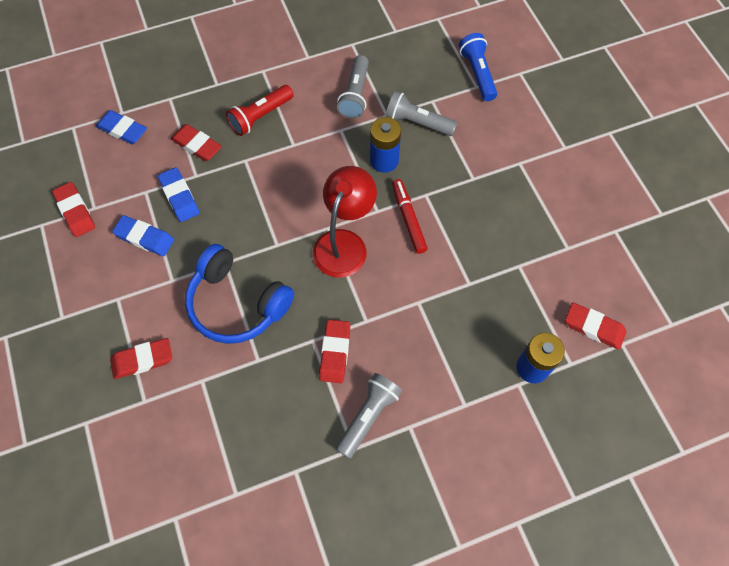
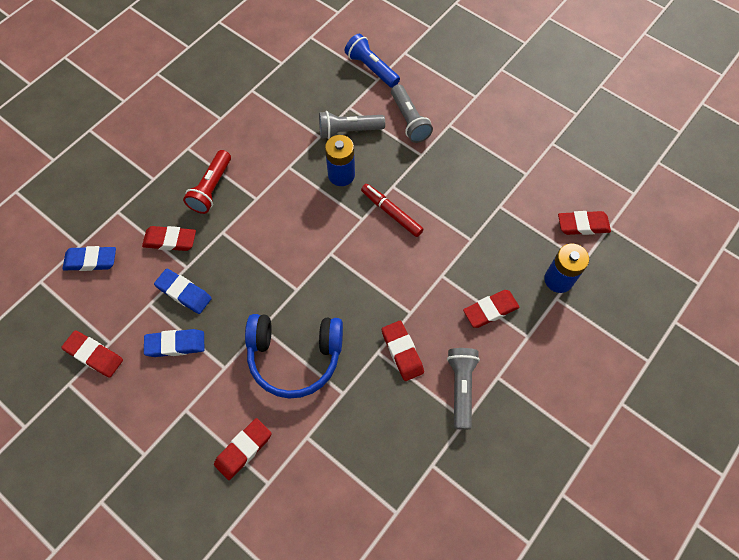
camera: 30 degrees left, 0 degrees up
red lamp [313,166,377,277] -> none
grey flashlight [337,55,369,119] -> grey flashlight moved to [391,84,433,143]
none -> red eraser [463,290,519,328]

